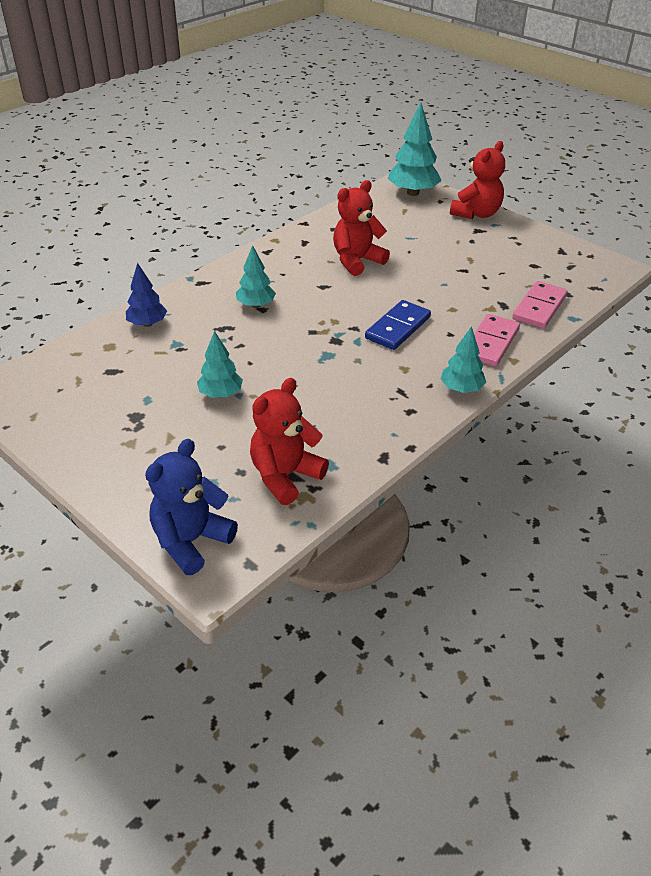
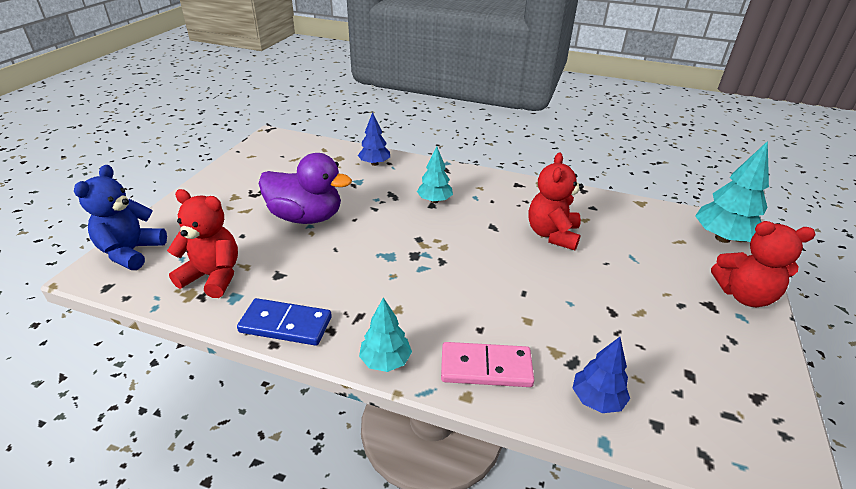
camera: 65 degrees right, 5 degrees down
blue teddy bear [145,439,238,575] -> blue teddy bear turned 90 degrees counterclockwise [74,165,167,270]
turquoise tree [197,331,243,398] -> purple duck [259,153,352,224]
red teddy bear [333,180,390,276] -> red teddy bear turned 105 degrees counterclockwise [528,153,584,250]
blue domino [365,300,431,350] -> blue domino moved to [237,298,332,346]
pink domino [512,281,568,329] -> blue tree [573,337,630,413]

